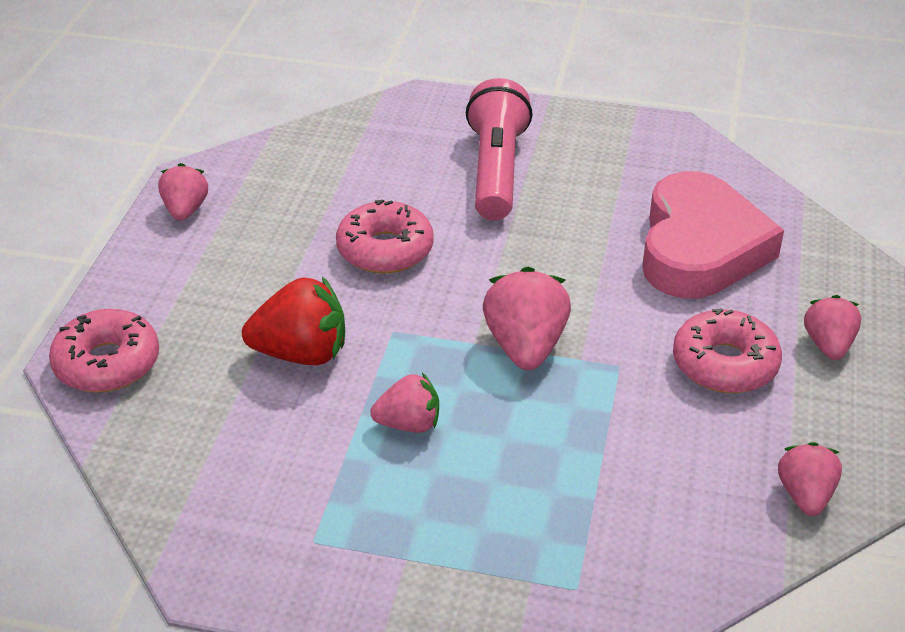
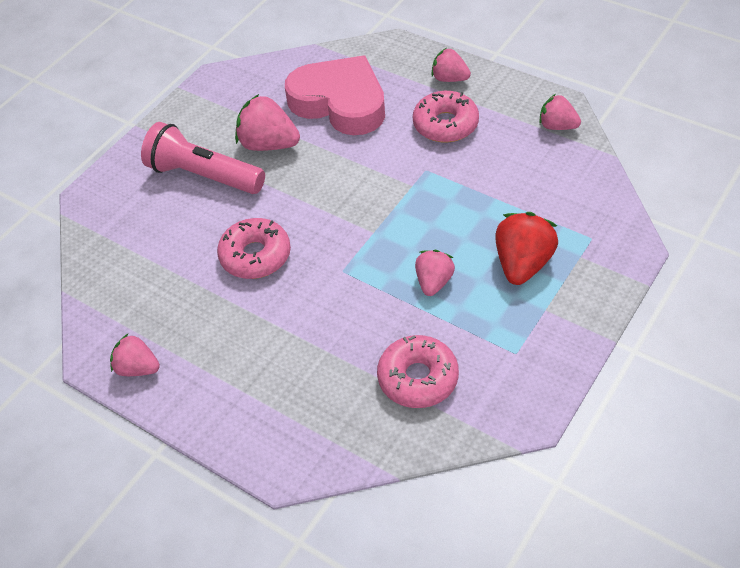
camera: 65 degrees left, 10 degrees up
pink donut [49,309,159,392] -> pink donut moved to [377,335,459,408]
red strawberry [242,276,345,365] -> red strawberry moved to [495,212,558,285]
pink strawberry [483,267,571,370] -> pink strawberry moved to [235,94,300,151]

